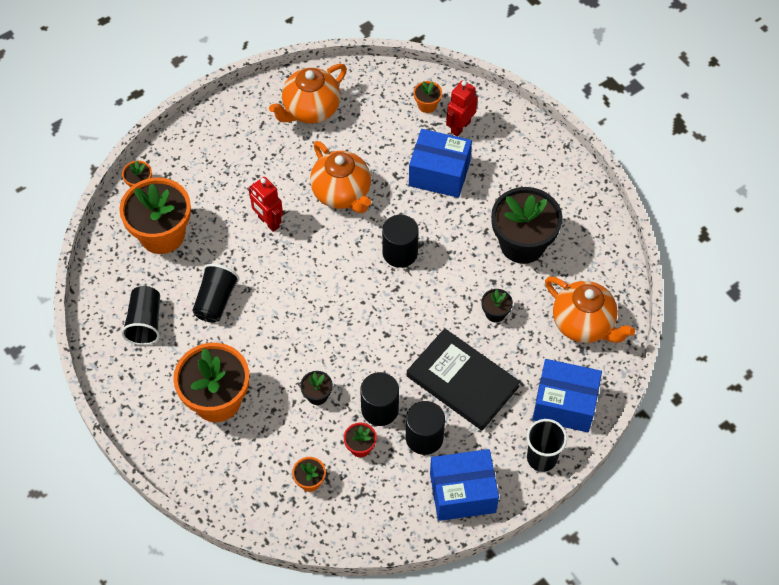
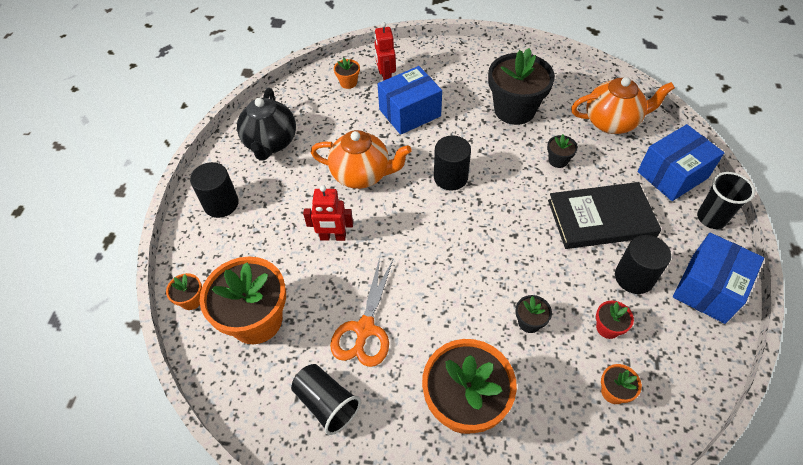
camera: 45 degrees left, 5 degrees down
black cup [192,264,240,323] -> orange scissors [330,258,393,367]
orange teapot [269,64,347,124] -> black teapot [237,88,296,160]
black cylinder [360,372,399,426] -> black cylinder moved to [190,162,239,218]

